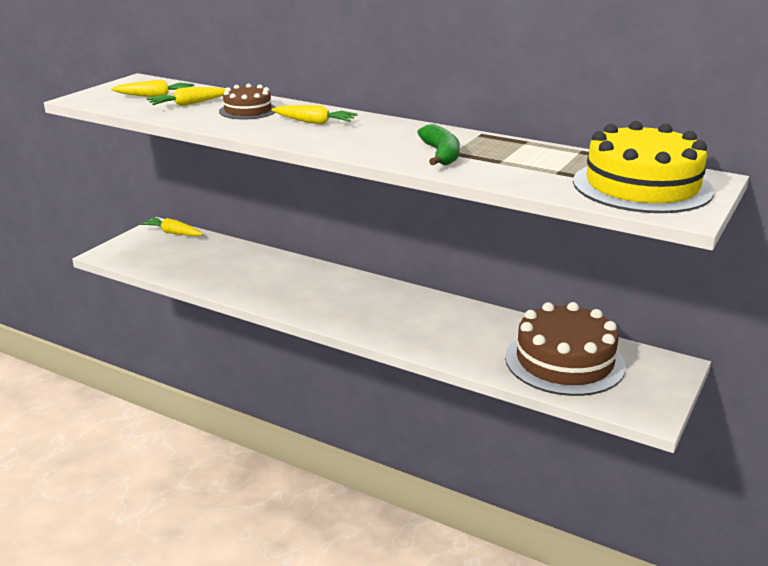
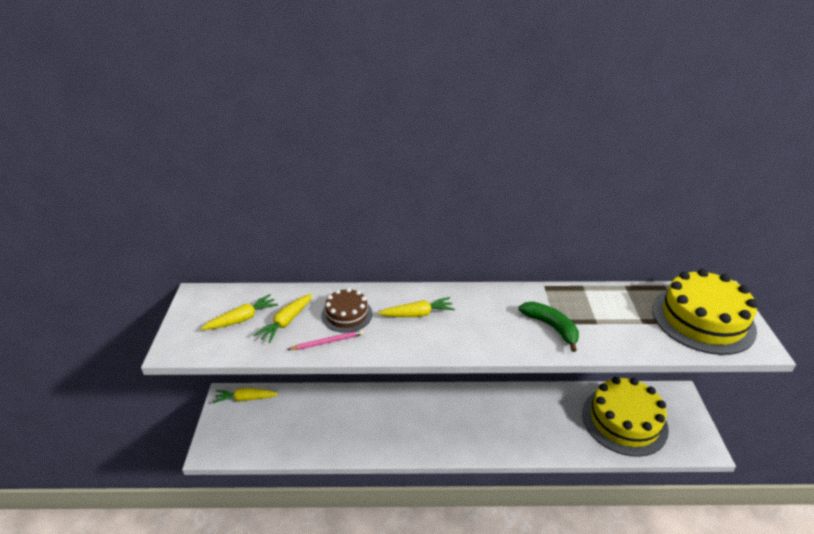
camera: 30 degrees left, 10 degrees up
brown cake [505,302,626,396] -> yellow cake [582,377,669,457]
none -> pink pencil [287,330,364,350]

